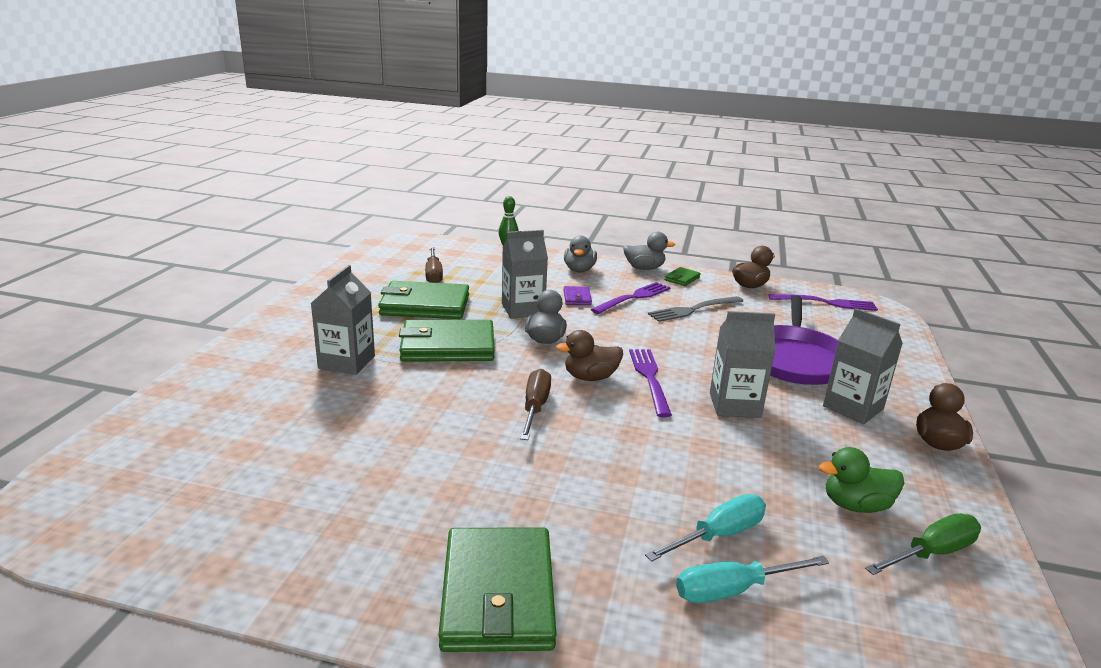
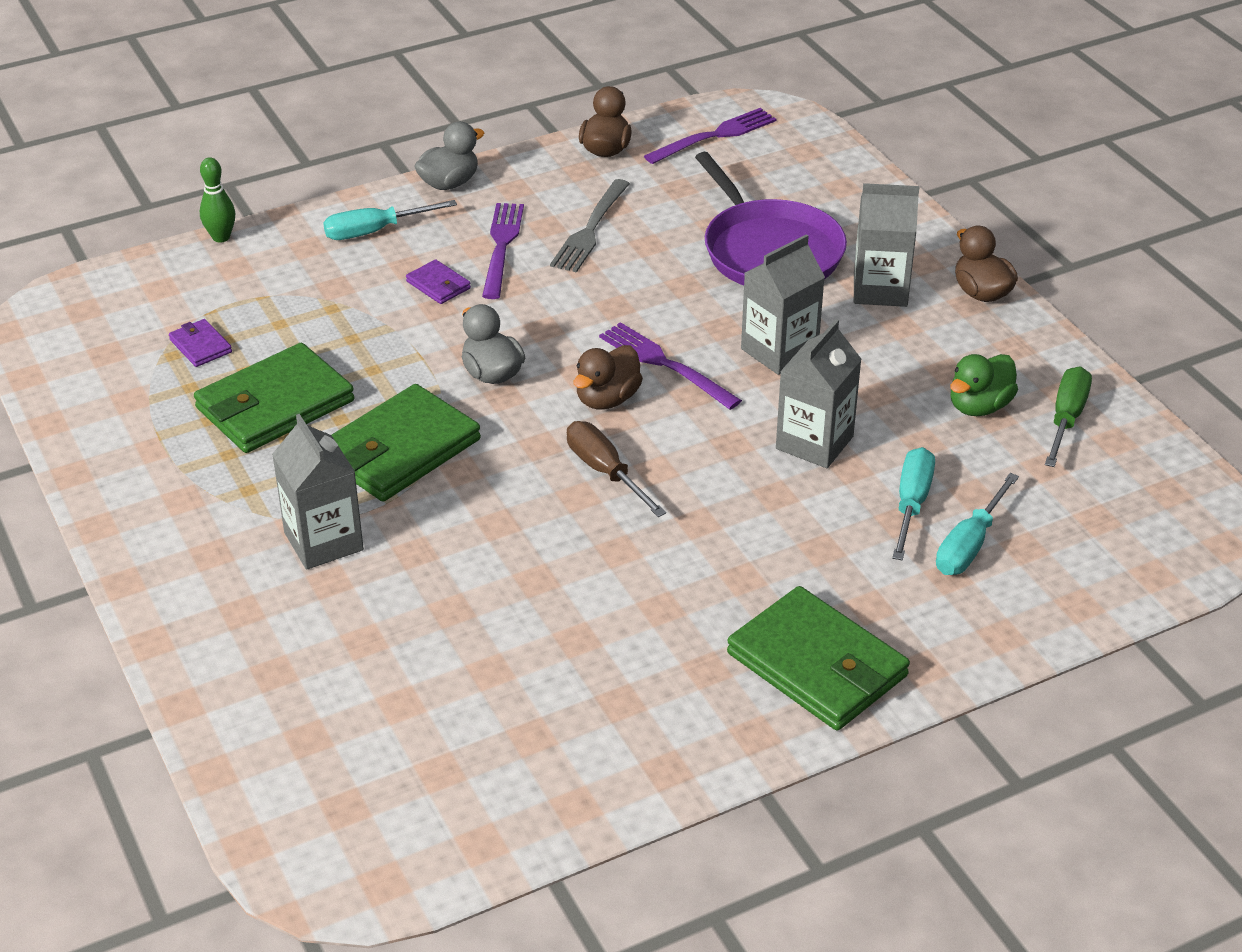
camera: 40 degrees left, 15 degrees up
brown screwdriver [425,247,443,283] -> purple wallet [169,319,232,367]
grey carton [502,230,548,319] -> grey carton moved to [776,319,862,468]
grey duck [564,235,597,272] -> turquoise screwdriver [323,200,457,240]
green wallet [664,267,701,286] -> none

